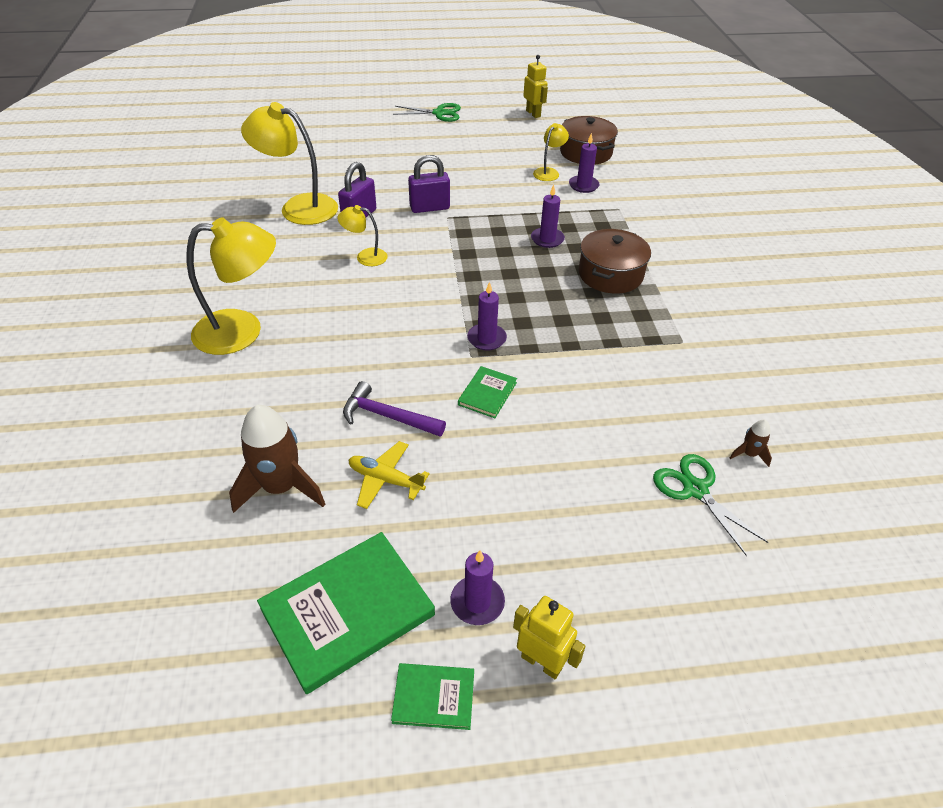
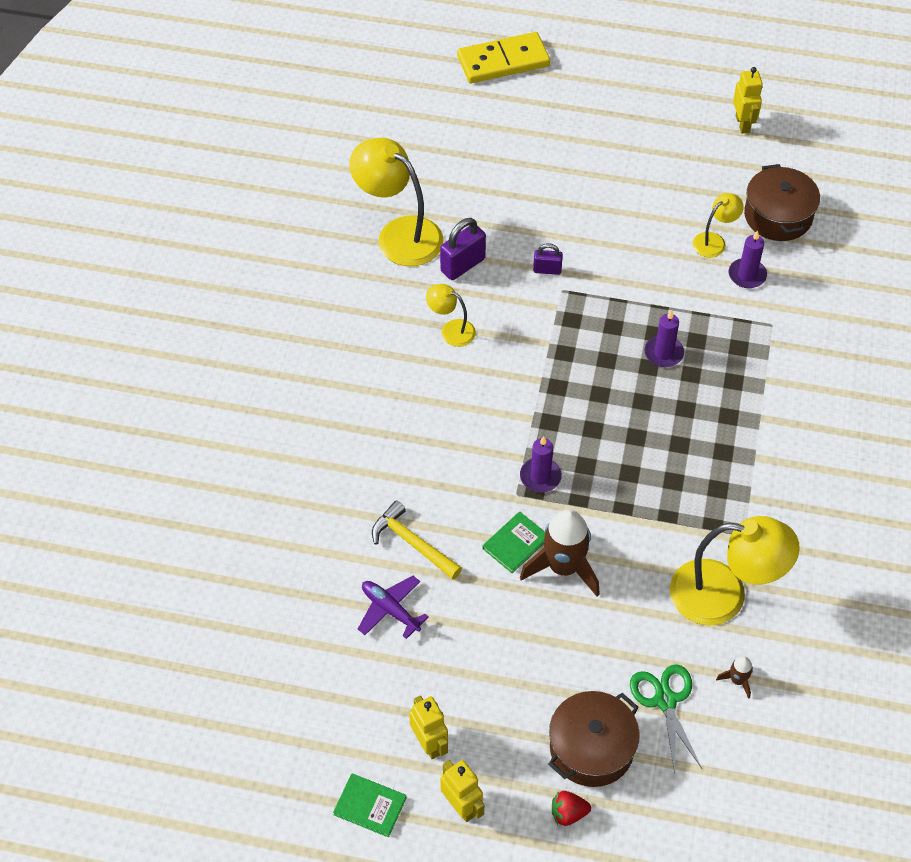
camera: 20 degrees right, 10 degrees up
yellow lamp [187,217,276,355] -> yellow lamp moved to [670,516,800,625]
brown rocket [229,405,325,513] -> brown rocket moved to [520,509,600,596]
green book [257,532,435,694] -> none
purple hammer [343,381,446,436] -> yellow hammer [372,500,462,579]
yellow plane [349,441,429,509] -> purple plane [358,576,428,639]
green scissors [393,103,461,122] -> none
purple padlock [408,155,450,213] -> purple padlock [533,243,563,275], size x0.60
purple candle [450,550,505,625] -> yellow robot [409,696,448,759]
brown pot [579,229,651,293] -> brown pot moved to [548,691,640,787]
none -> yellow domino [457,32,550,83]
none -> red strawberry [552,791,591,826]

